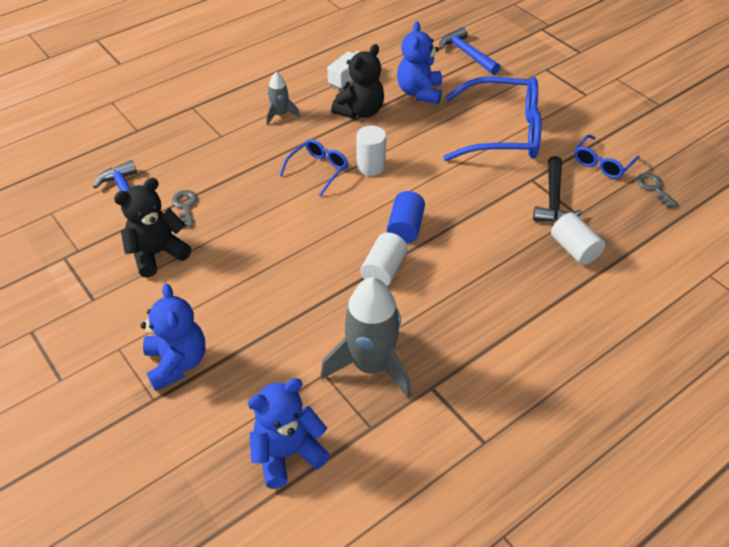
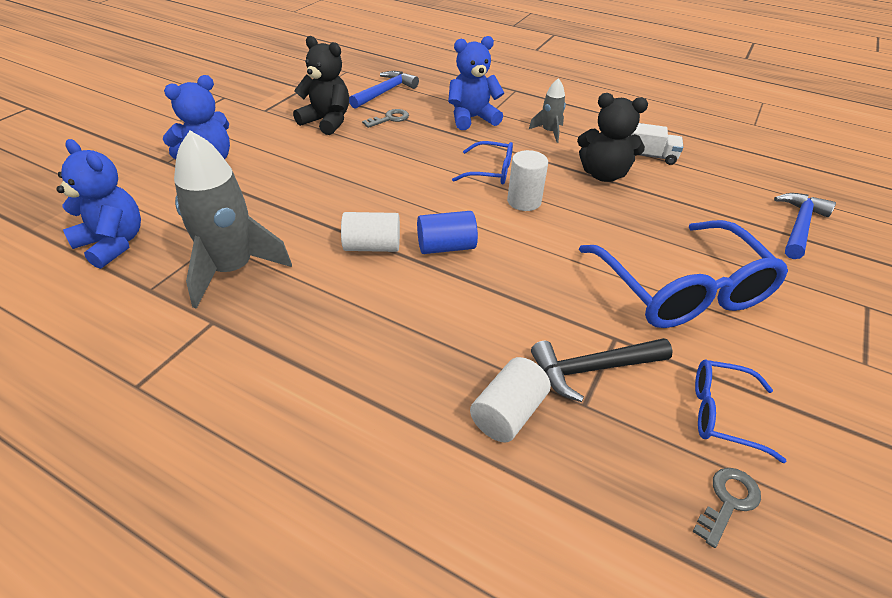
camera: 65 degrees right, 5 degrees down
blue teddy bear [397,21,442,104] -> blue teddy bear moved to [448,36,504,130]

